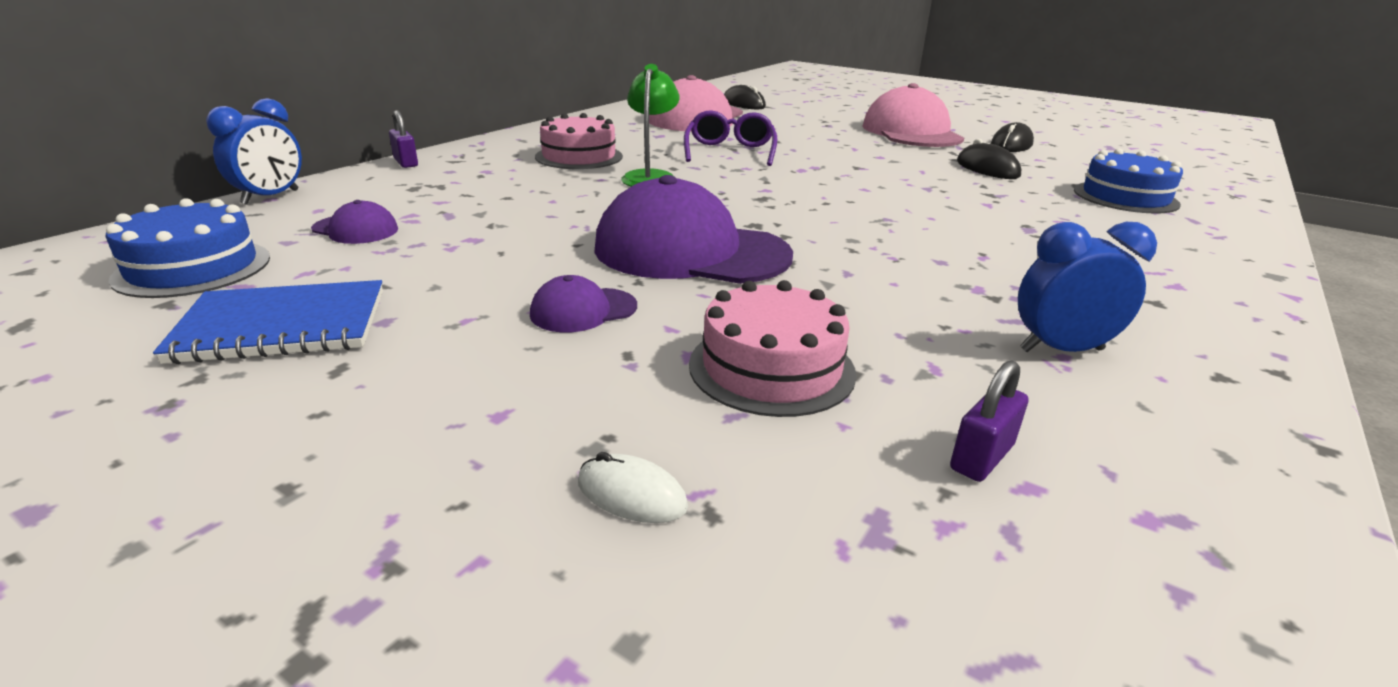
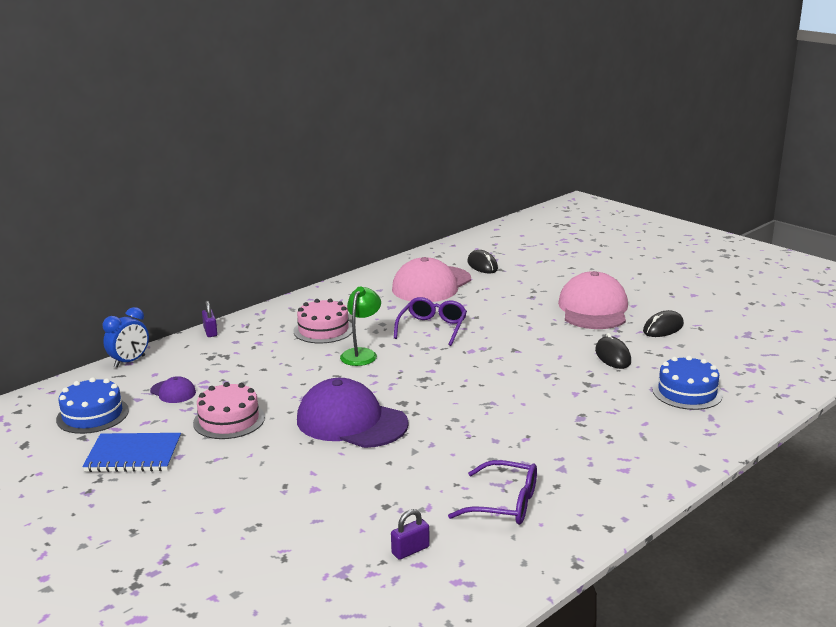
camera: 15 degrees right, 5 degrees down
purple cap [530,275,637,332] -> none
white mouse [578,452,688,523] -> none
pink cake [689,280,856,417] -> pink cake moved to [193,382,265,439]
blue clock [1018,222,1157,352] -> purple glasses [448,460,537,525]

